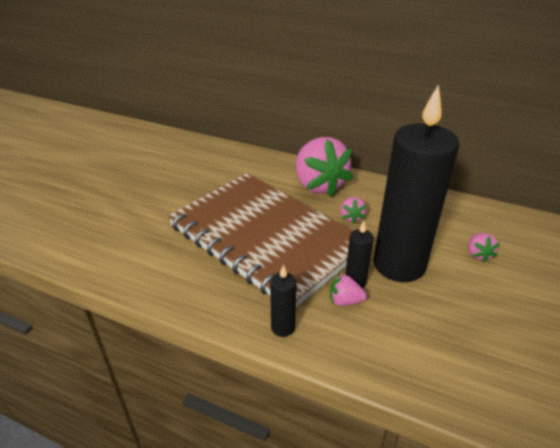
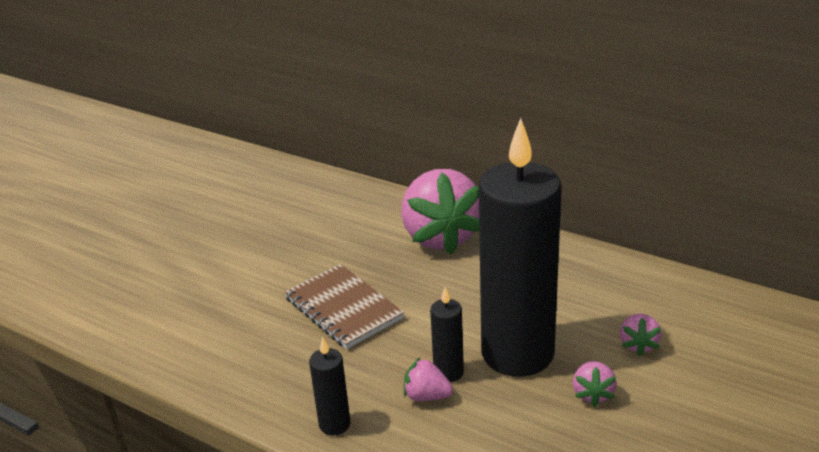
camera: 10 degrees right, 5 degrees down
brown notebook [168,173,353,307] -> brown notebook [285,264,404,349], size x0.46
pink strawberry [340,197,366,224] -> pink strawberry moved to [573,361,617,407]

